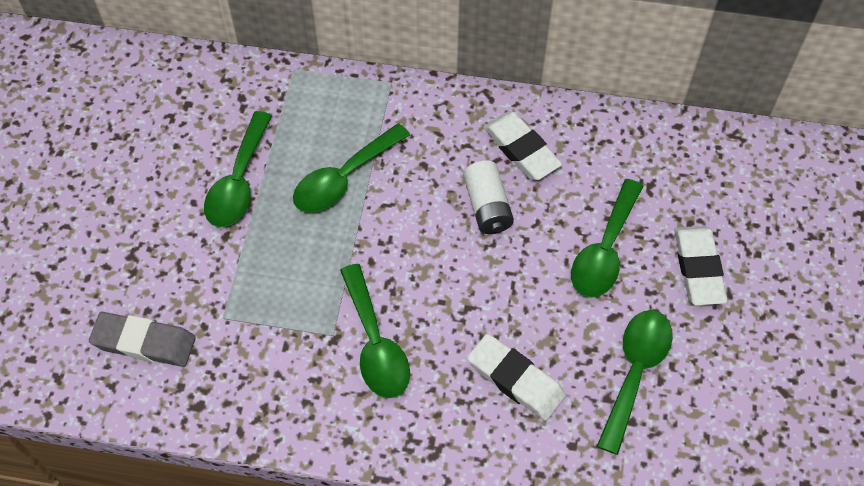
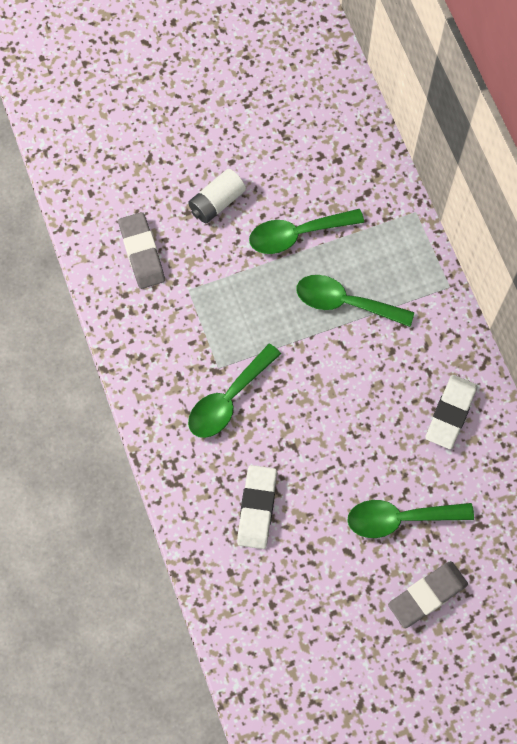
camera: 60 degrees right, 10 degrees up
white battery [463,160,514,234] -> white battery moved to [188,169,246,223]
green spoon [597,310,673,455] -> none
white eraser [674,226,728,305] -> grey eraser [388,561,468,628]

